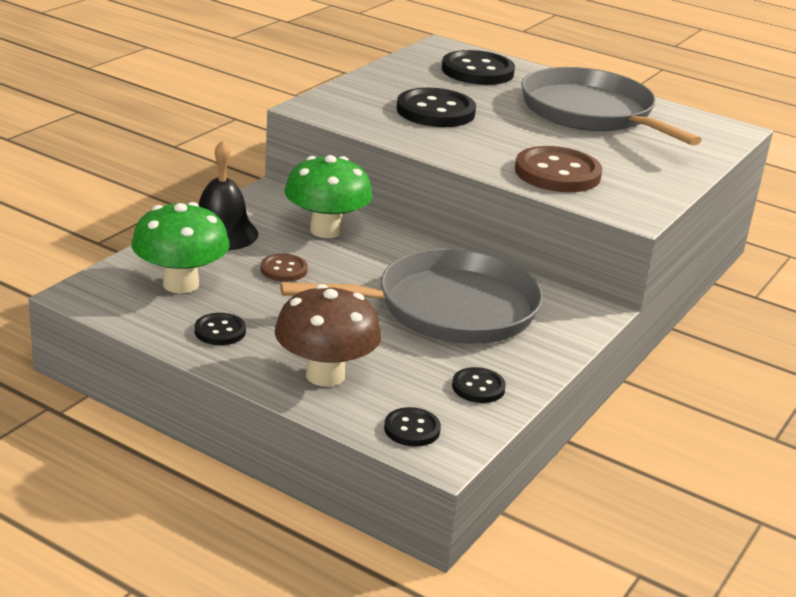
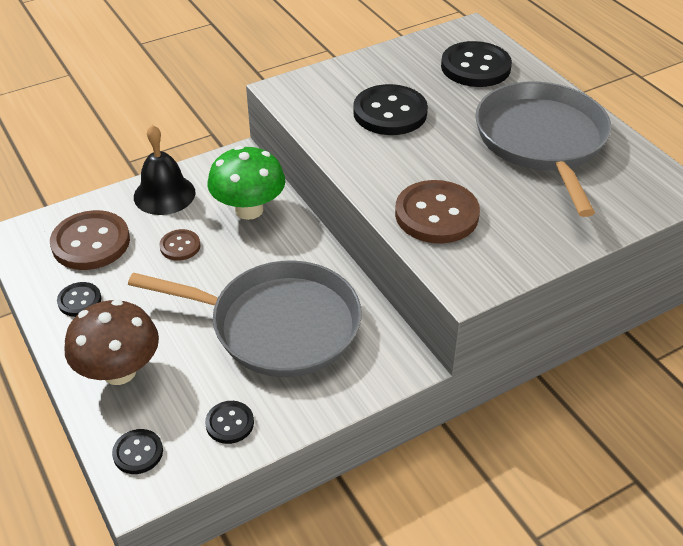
camera: 30 degrees right, 15 degrees up
green mushroom [131,202,230,294] -> brown button [50,210,130,270]

